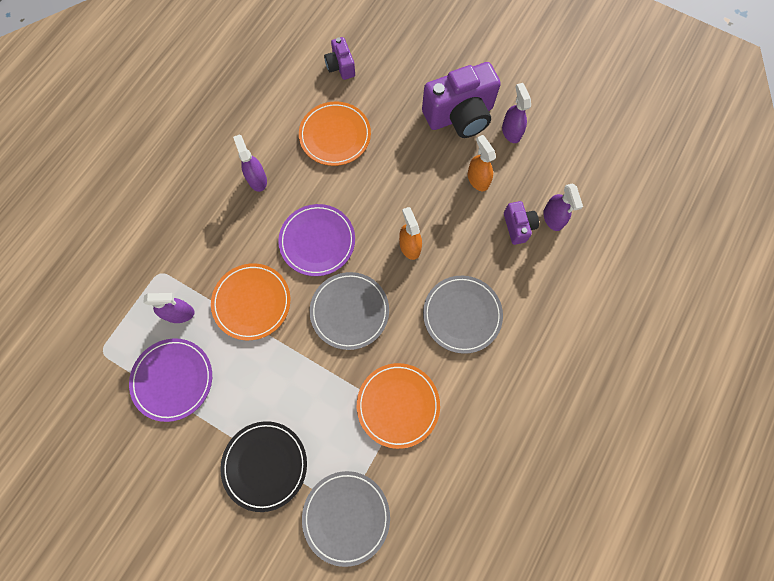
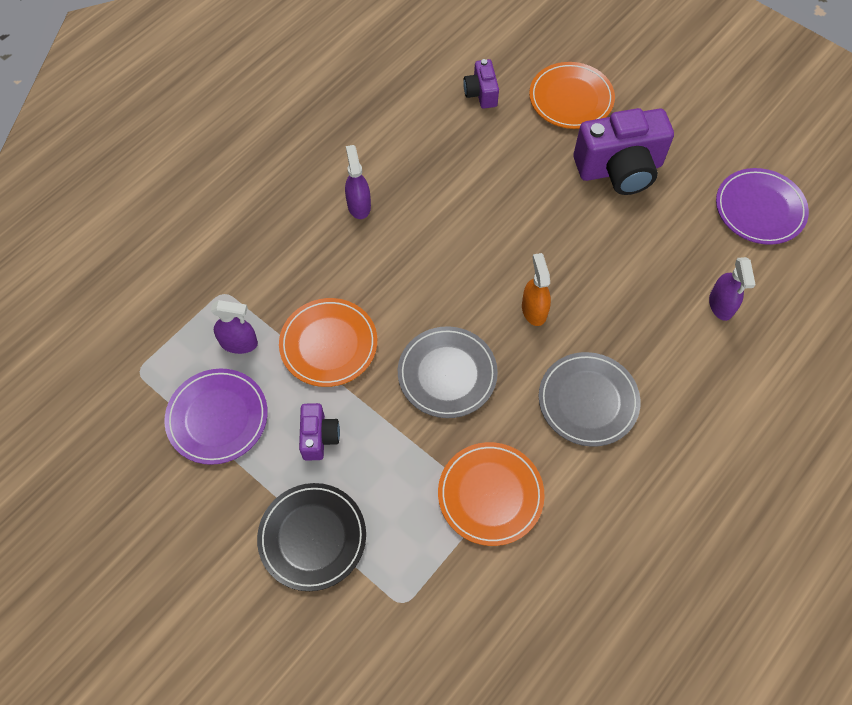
camera: 10 degrees right, 10 degrees down
purple plate [278,204,355,276] -> purple plate moved to [716,168,809,245]
orange plate [299,101,371,166] -> orange plate moved to [529,62,615,129]
grey plate [302,471,390,567] -> none
orange spray bottle [468,135,496,191] -> none
purple spray bottle [502,83,531,143] -> none
purple camera [504,201,539,245] -> purple camera moved to [299,403,340,461]

